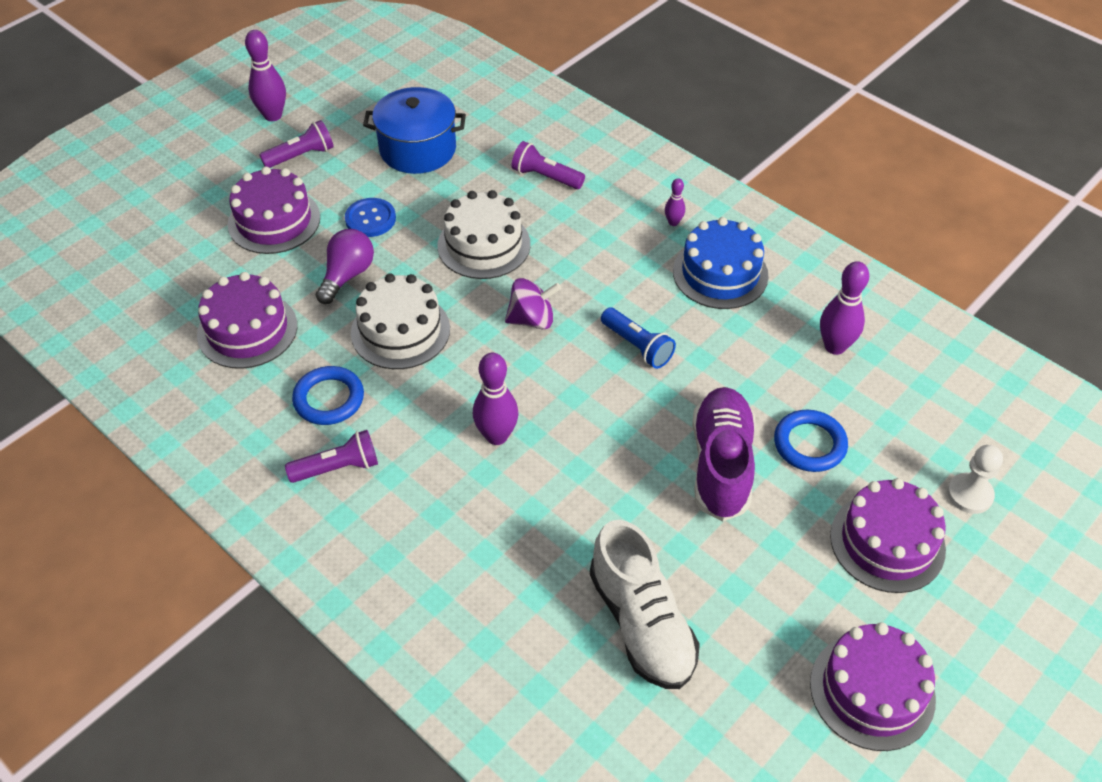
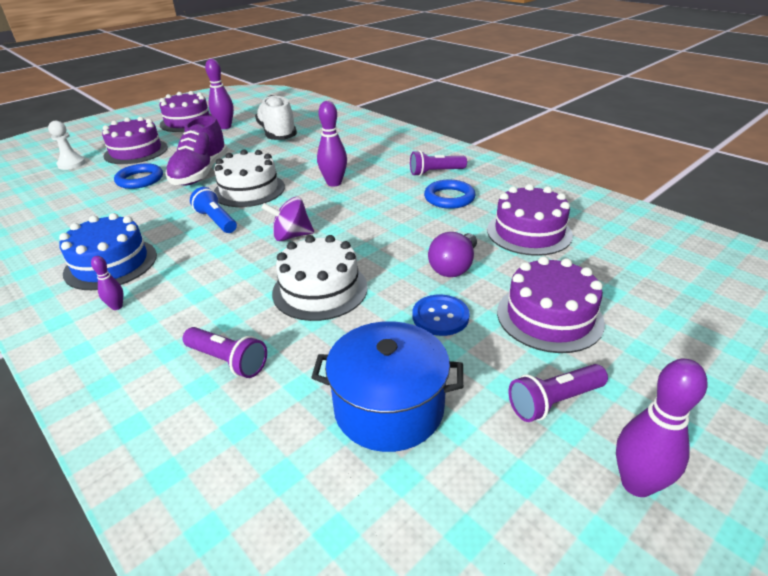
camera: 175 degrees left, 15 degrees down
white cake [351,273,450,369] -> white cake moved to [214,149,285,207]
purple bowling pin [820,261,869,355] -> purple bowling pin moved to [205,59,234,129]

